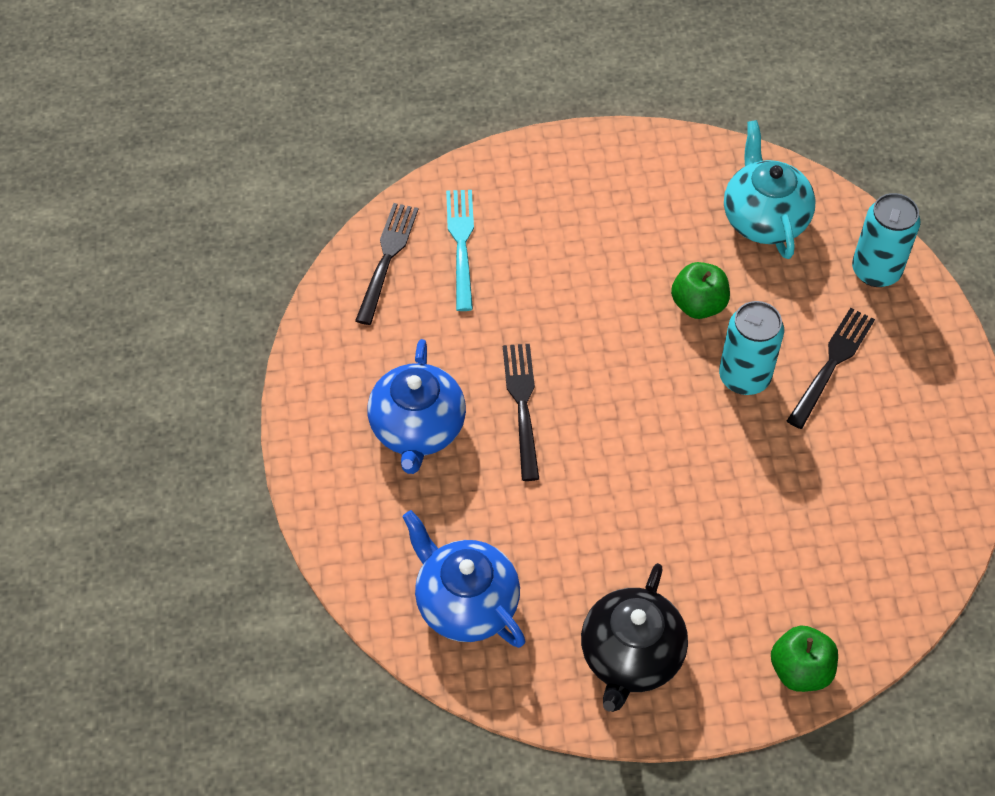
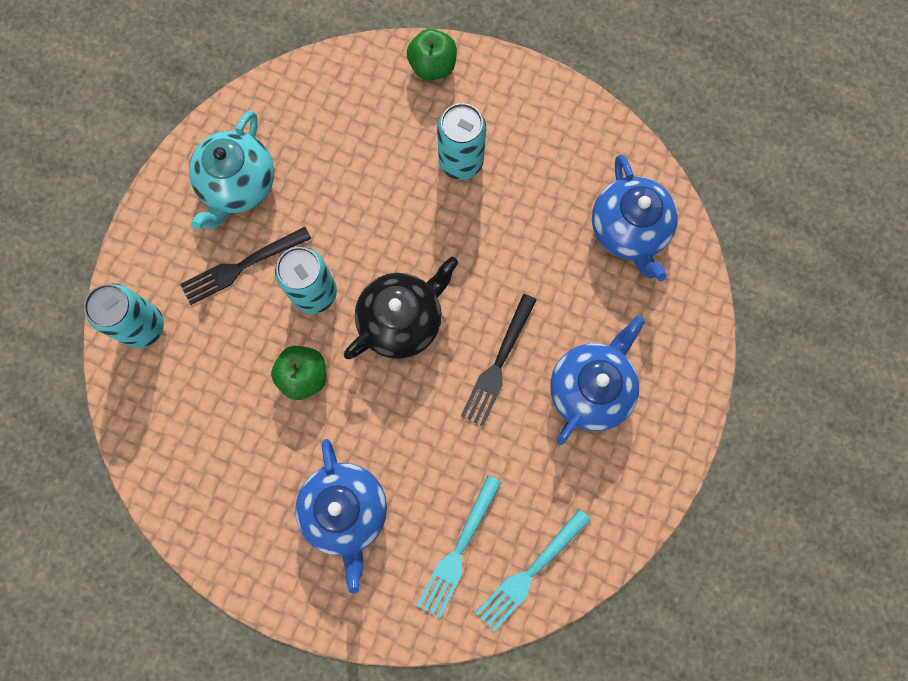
camera: 150 degrees left, 20 degrees up
black fork [355,203,418,325] -> turquoise fork [475,509,591,631]
black teapot [581,563,688,712] -> black teapot moved to [344,256,458,359]
turquoise teapot [724,120,816,259] -> turquoise teapot moved to [189,110,274,230]
none -> blue teapot [295,439,387,593]
none -> turquoise can [437,103,486,180]

